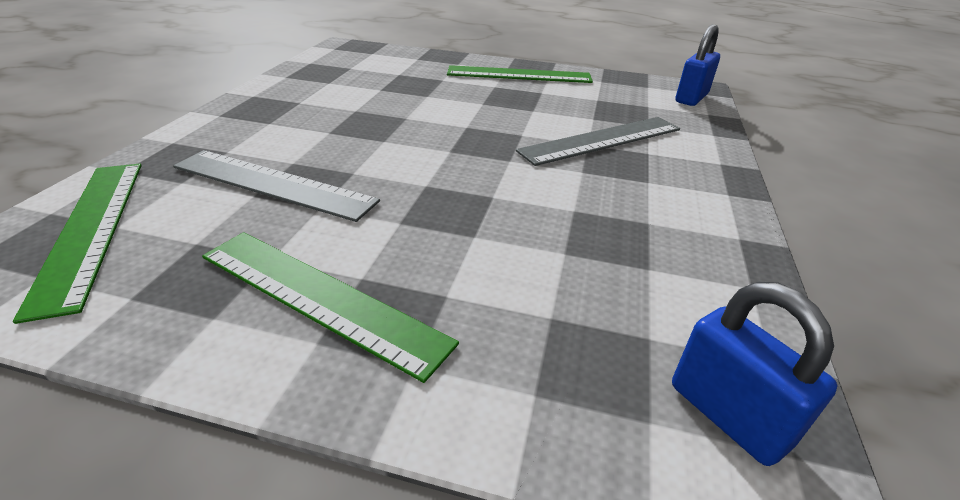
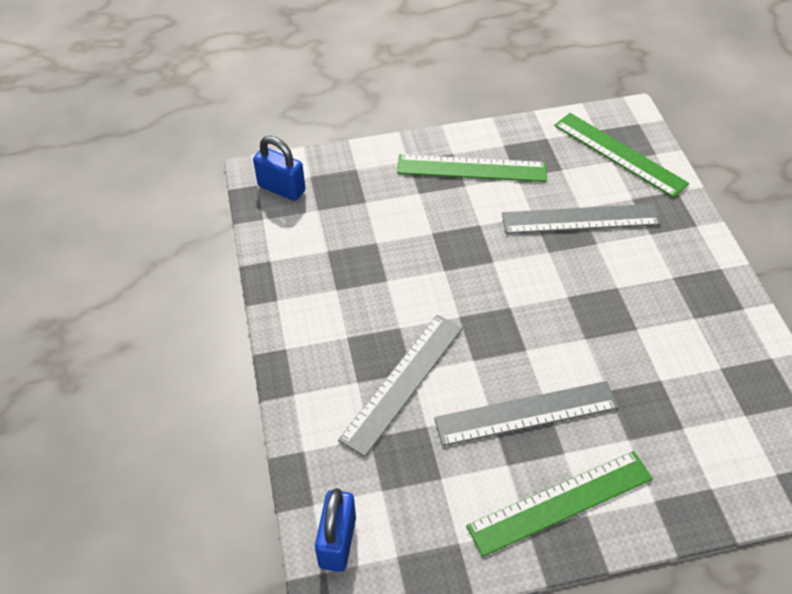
camera: 155 degrees right, 15 degrees up
none -> grey ruler [434,381,619,446]

